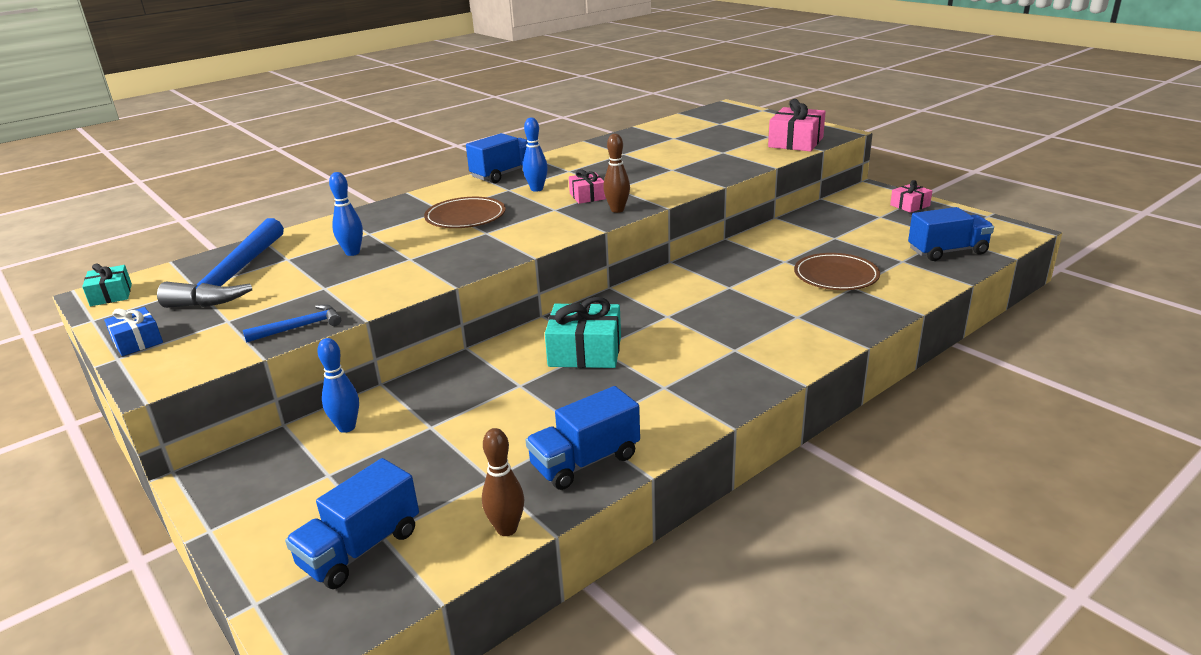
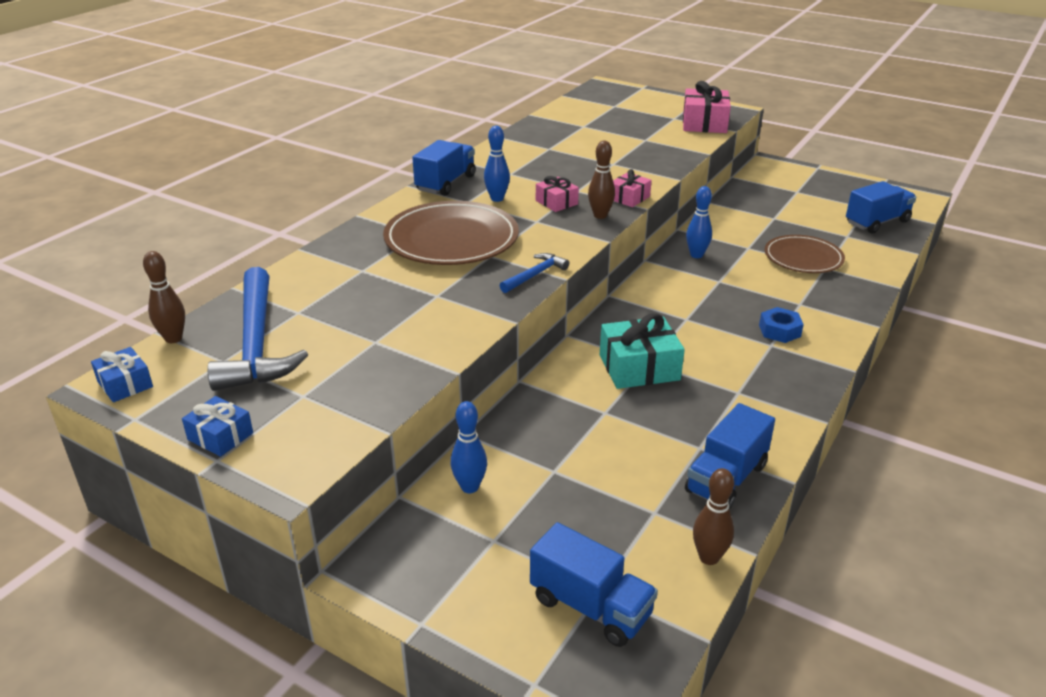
camera: 20 degrees left, 5 degrees up
turquoise gift [82,264,132,306] -> blue gift [91,347,153,402]
blue hammer [243,304,341,343] -> blue hammer moved to [499,253,569,293]
blue truck [285,458,419,589] -> blue truck turned 75 degrees counterclockwise [530,522,658,647]
blue bowling pin [329,172,363,256] -> blue bowling pin moved to [686,186,712,258]
brown plate [424,197,506,228] -> brown plate [383,201,519,265], size x1.57
pink gift [890,180,932,213] -> pink gift moved to [613,169,652,207]
none -> brown bowling pin [143,251,185,343]
none -> blue nut [759,307,804,343]

